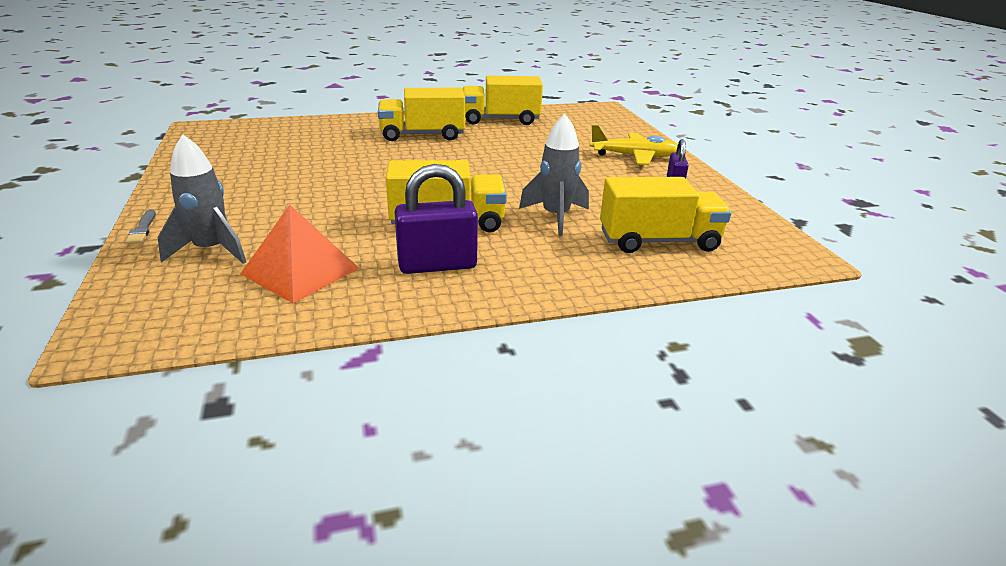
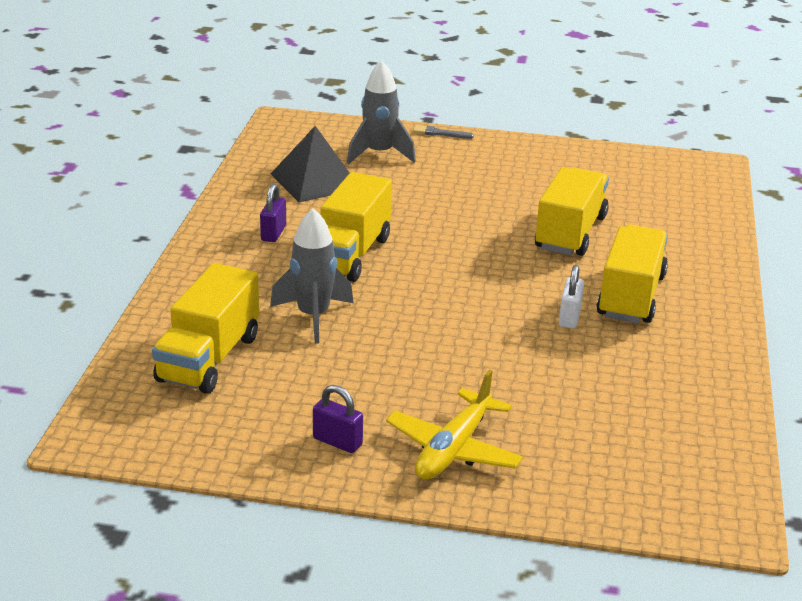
camera: 115 degrees right, 0 degrees up
orange pyramid [240,205,360,303] -> black pyramid [271,126,350,203]
purple padlock [395,164,478,274] -> purple padlock [260,184,286,242], size x0.56
yellow truck [463,75,543,125] -> yellow truck moved to [535,167,609,256]
none -> white padlock [559,265,584,329]

